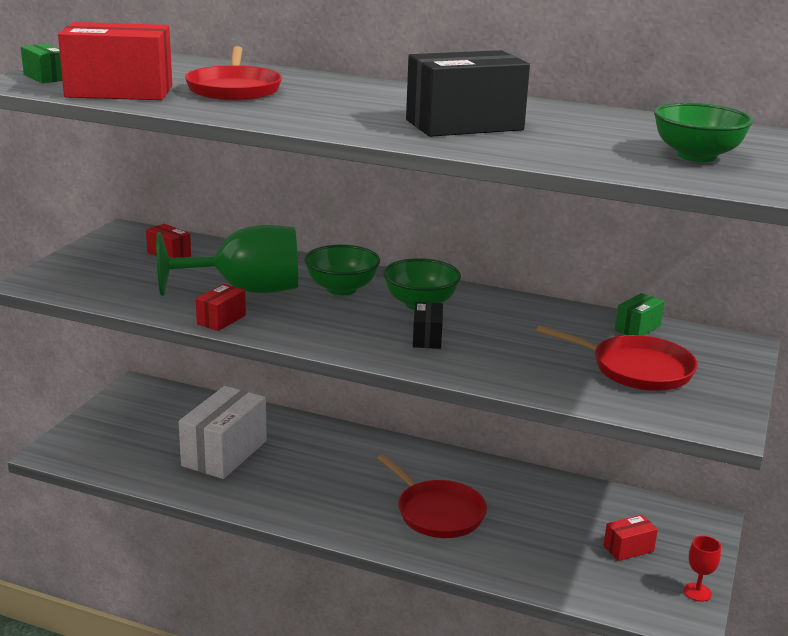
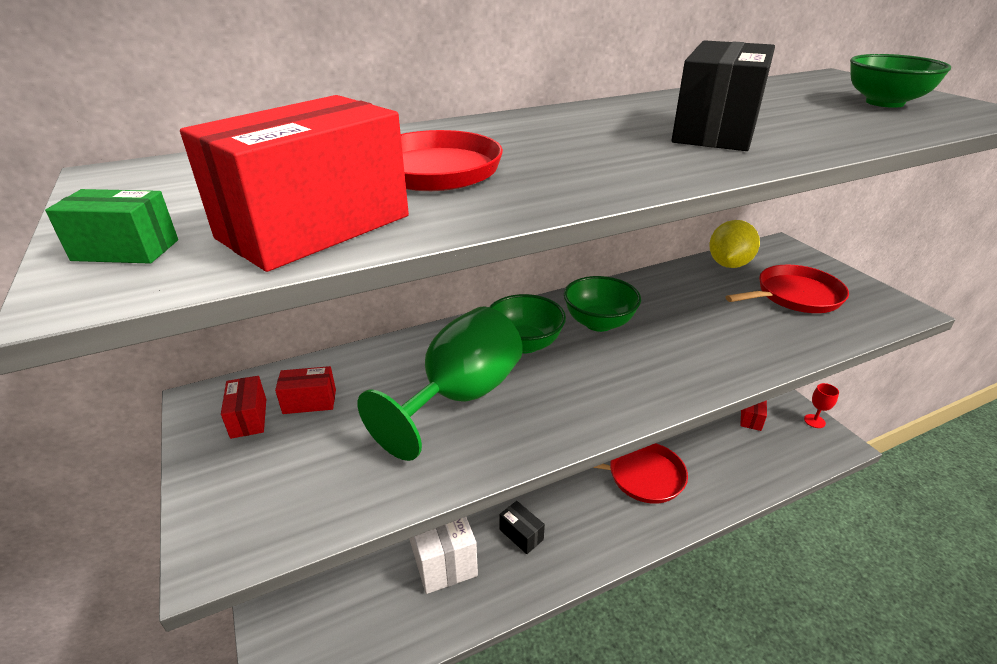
camera: 45 degrees left, 10 degrees up
red box [196,284,246,331] -> red box moved to [221,376,266,439]
black box [413,302,443,349] -> black box moved to [499,501,545,554]
green box [615,293,665,336] -> yellow lemon [709,220,760,268]

